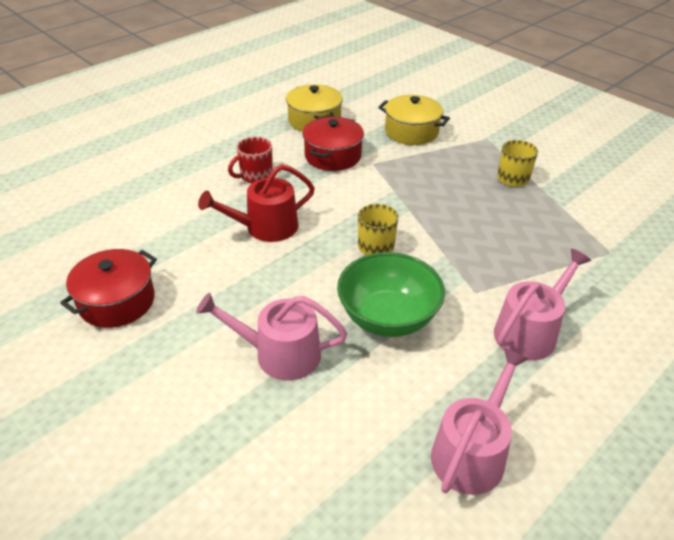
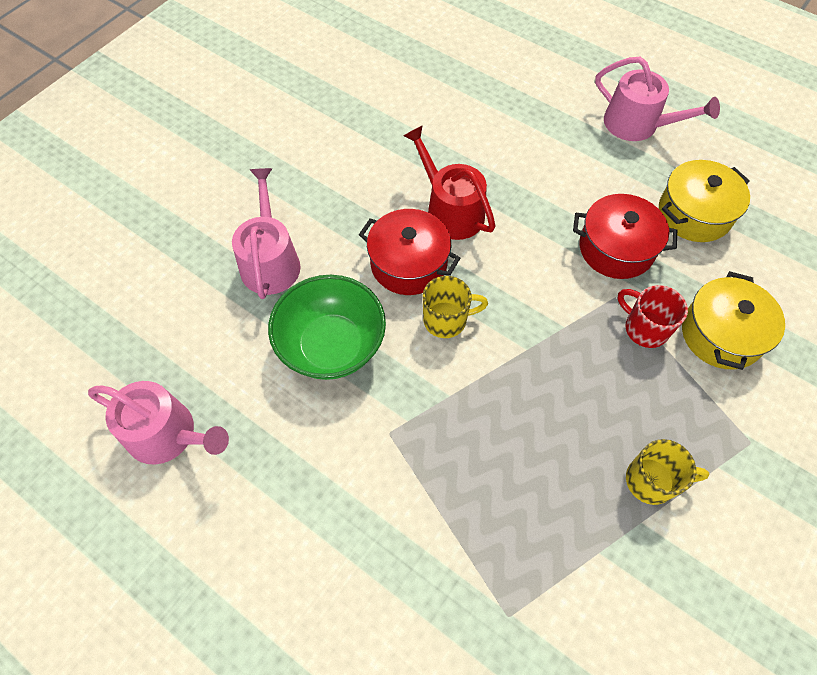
camera: 80 degrees right, 20 degrees up
red pot [60,249,157,328] -> red pot moved to [359,209,460,295]
red mug [228,137,273,183] -> red mug moved to [618,285,688,348]
pink watering can [494,249,591,360] -> pink watering can moved to [595,57,720,141]

